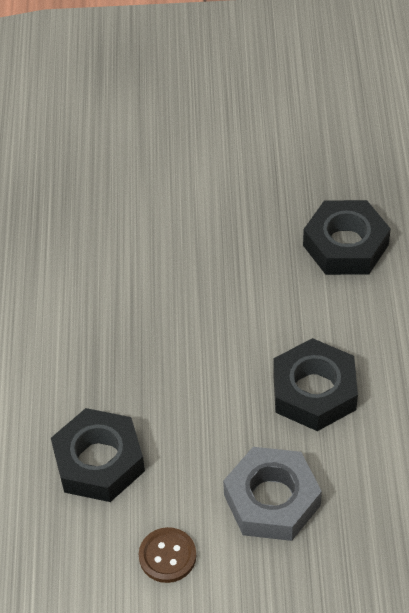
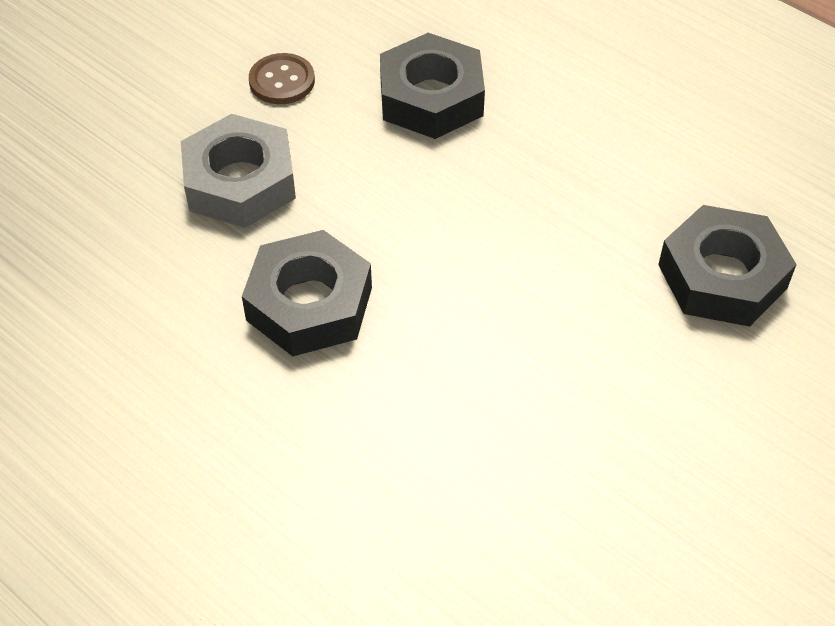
camera: 130 degrees right, 0 degrees up
black nut [303,200,391,275] -> black nut moved to [658,205,797,327]

